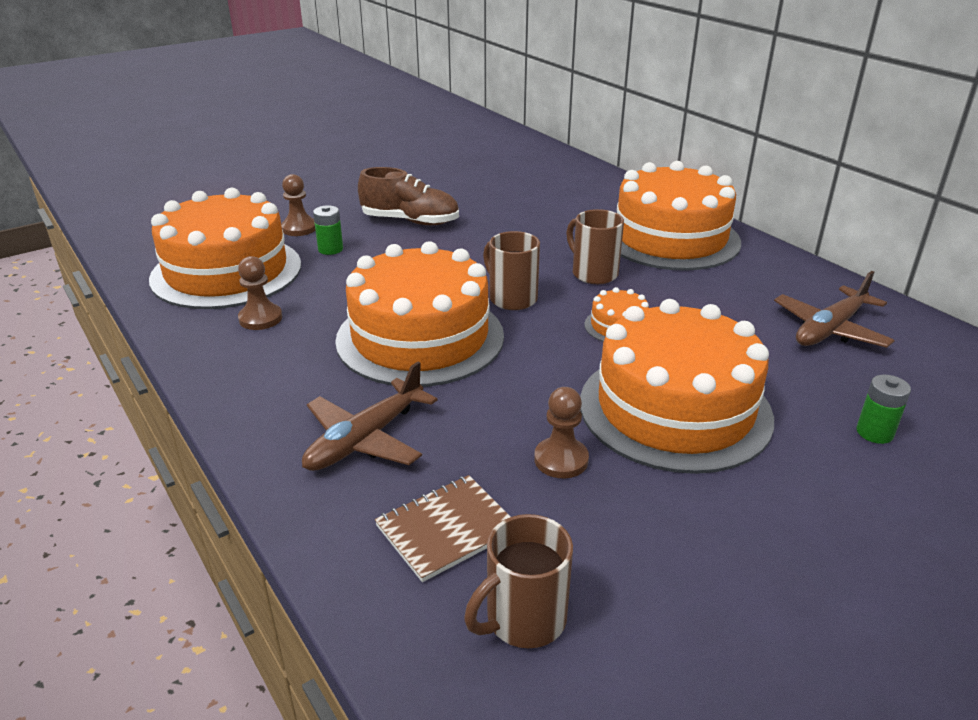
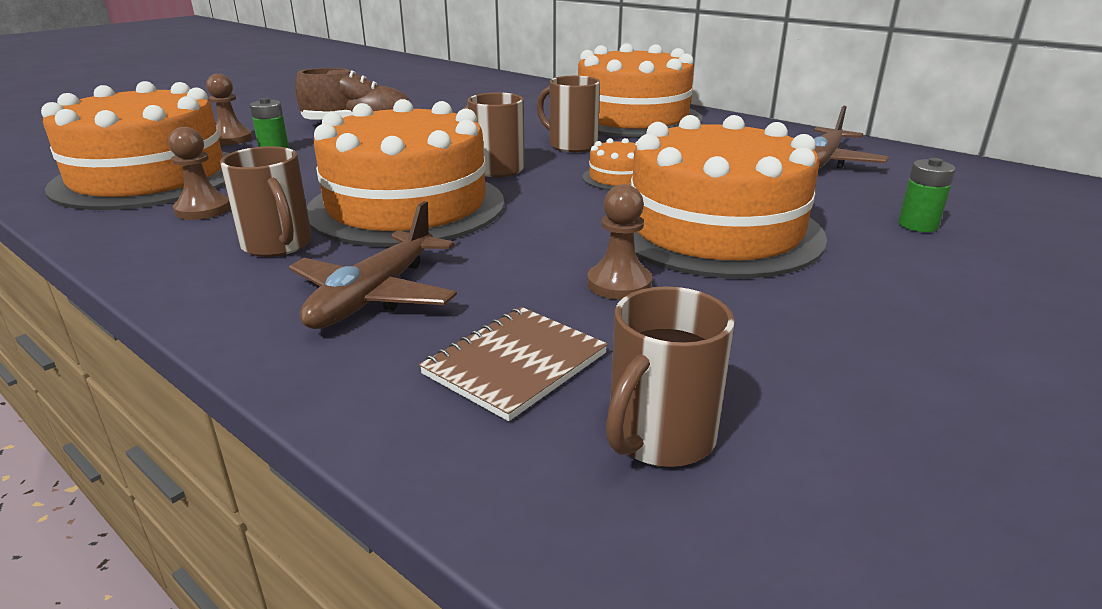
camera: 15 degrees left, 5 degrees down
none -> brown mug [220,146,312,257]

